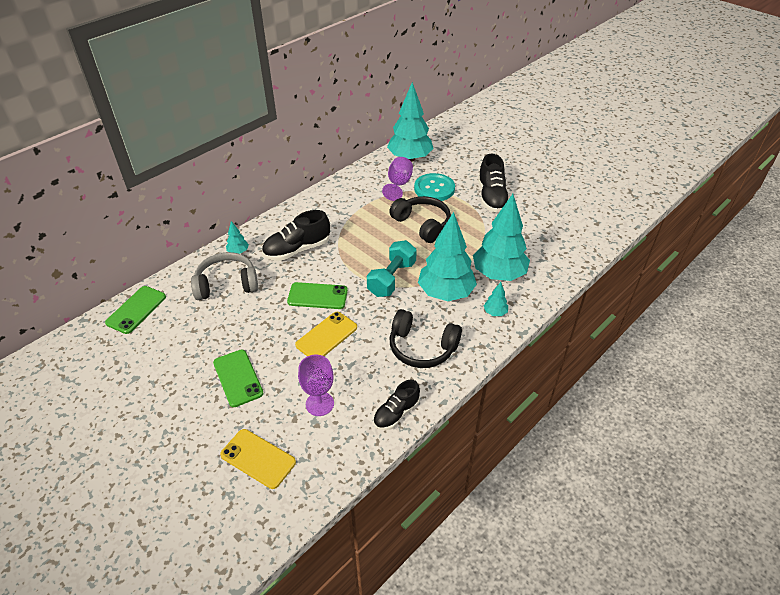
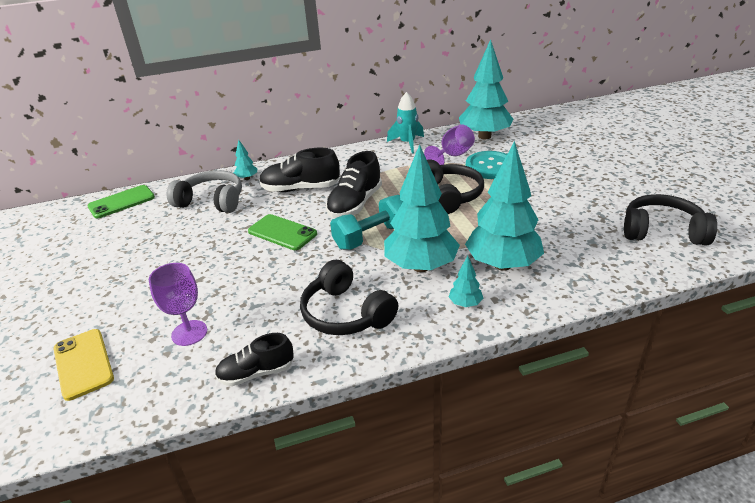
camera: 30 degrees right, 10 degrees down
green phone [213,349,264,407] -> none
yellow phone [295,312,357,356] -> none
black shoe [478,154,509,213] -> black shoe moved to [326,151,382,218]
none -> turquoise rocket [387,92,424,154]
none -> black headphones [624,194,717,245]

